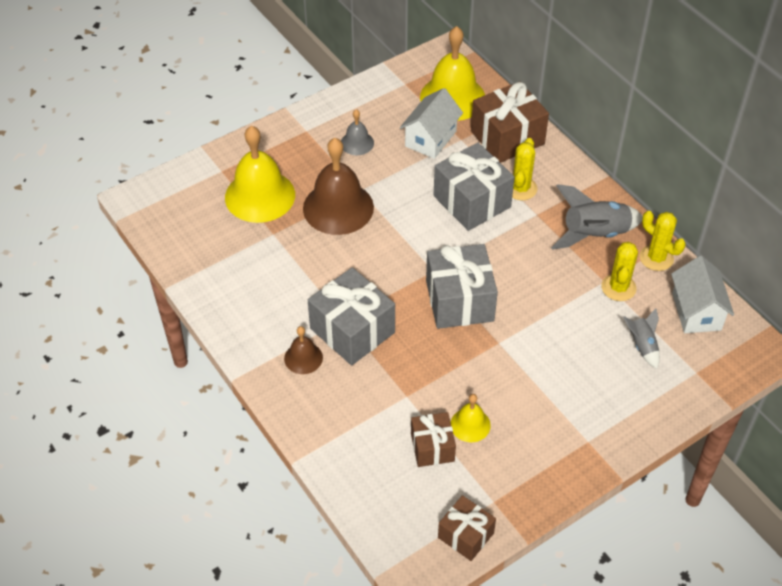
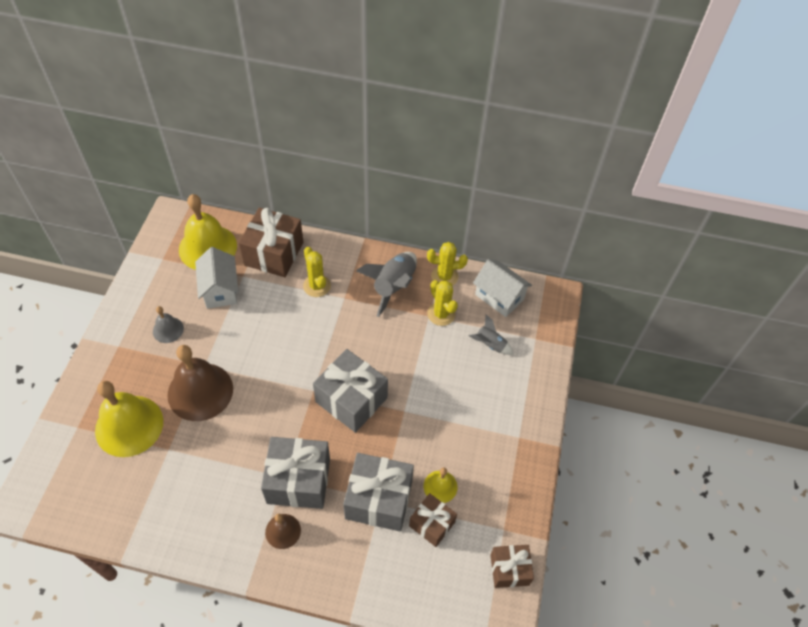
camera: 45 degrees left, 5 degrees up
grey gift [434,143,515,231] -> grey gift moved to [343,453,414,531]

